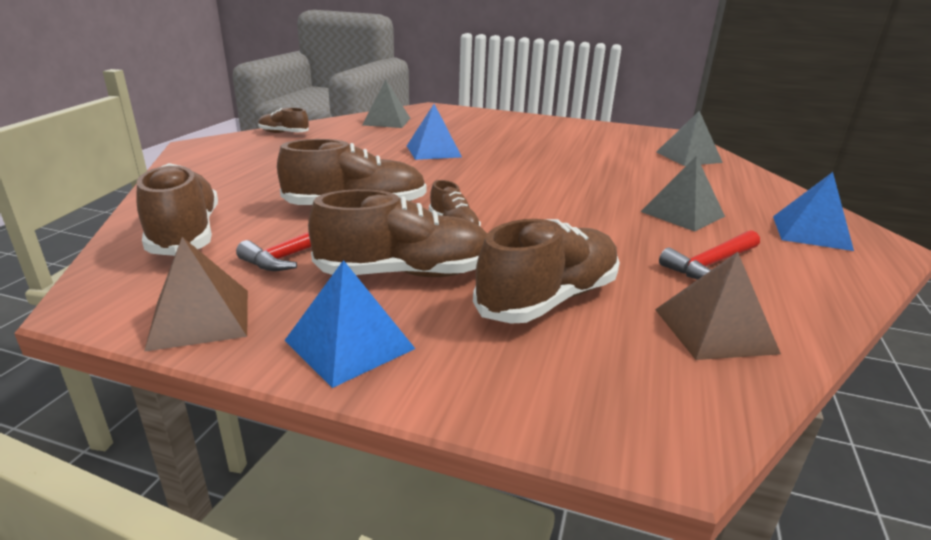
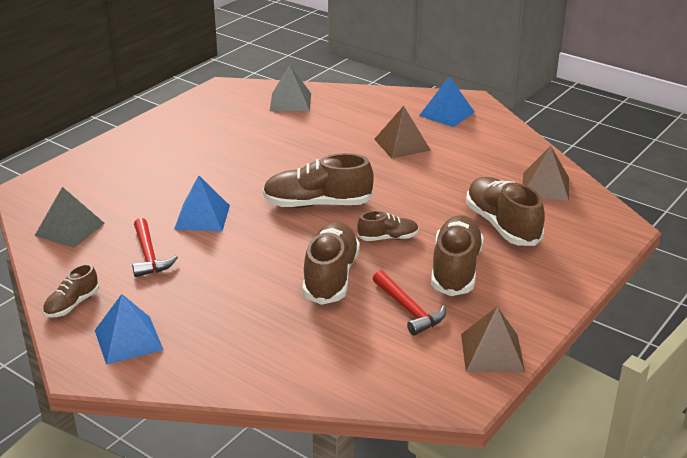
camera: 70 degrees left, 5 degrees up
brown shoe [137,163,218,256] -> brown shoe moved to [263,153,374,208]
blue pyramid [285,260,415,388] -> blue pyramid moved to [95,294,164,365]
grey pyramid [641,155,725,232] -> brown pyramid [374,106,431,158]
red hammer [659,230,760,280] -> red hammer moved to [132,218,178,277]

